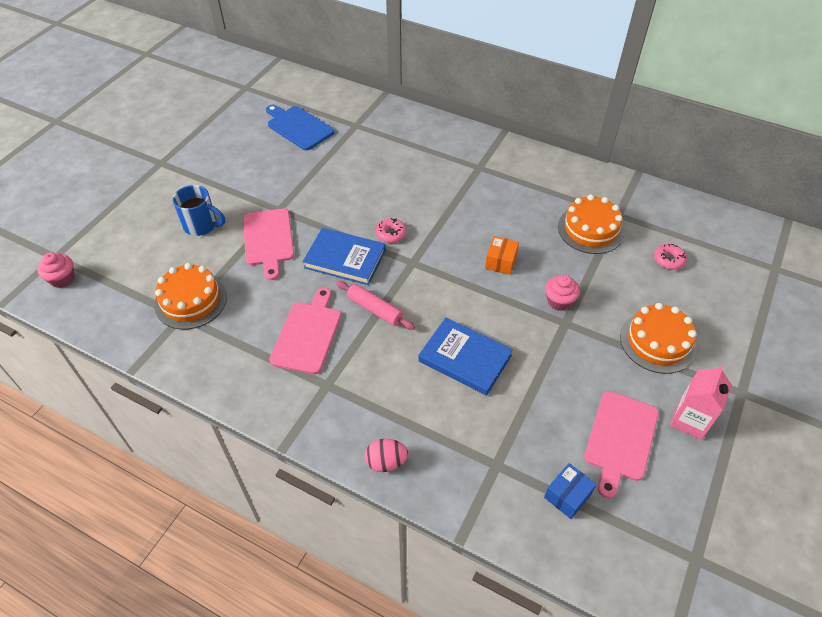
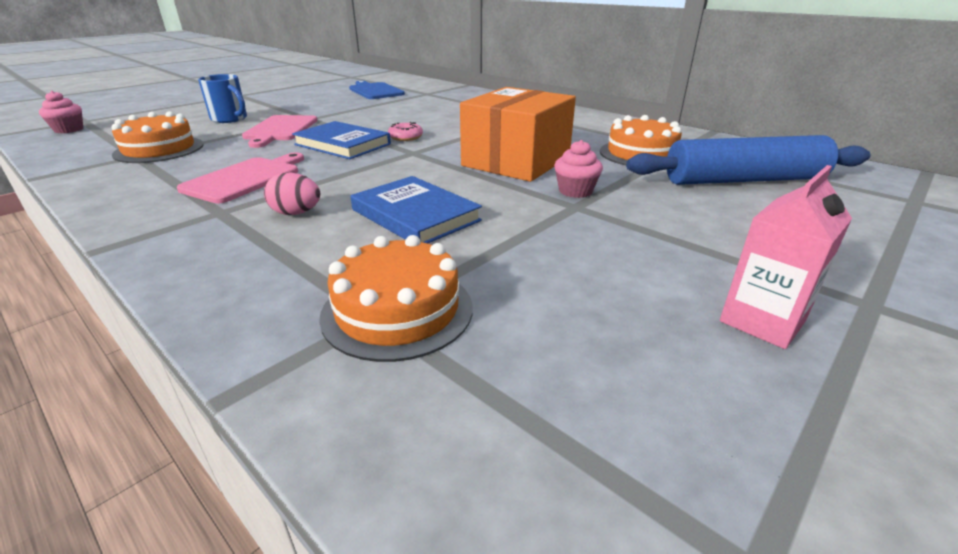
camera: 15 degrees right, 20 degrees down
pink rolling pin [336,281,415,330] -> none
pink egg [365,439,408,472] -> pink egg moved to [264,172,320,215]
orange box [485,236,519,275] -> orange box [460,87,576,182], size x2.41
blue box [544,463,597,519] -> none
pink cutting board [584,391,659,498] -> none
orange cake [620,303,697,374] -> orange cake moved to [319,235,473,362]
pink donut [654,244,687,270] -> blue rolling pin [626,135,871,185]

